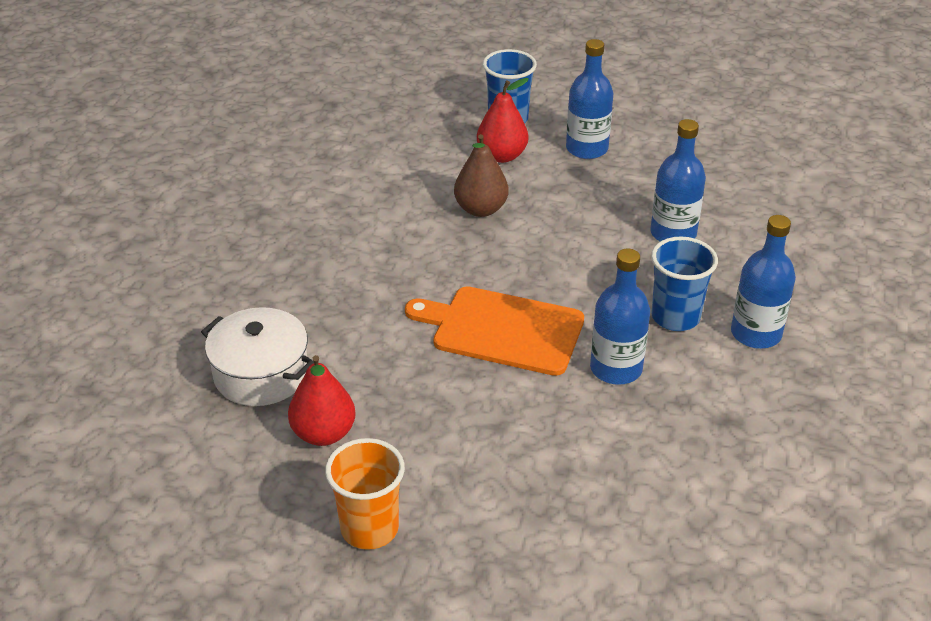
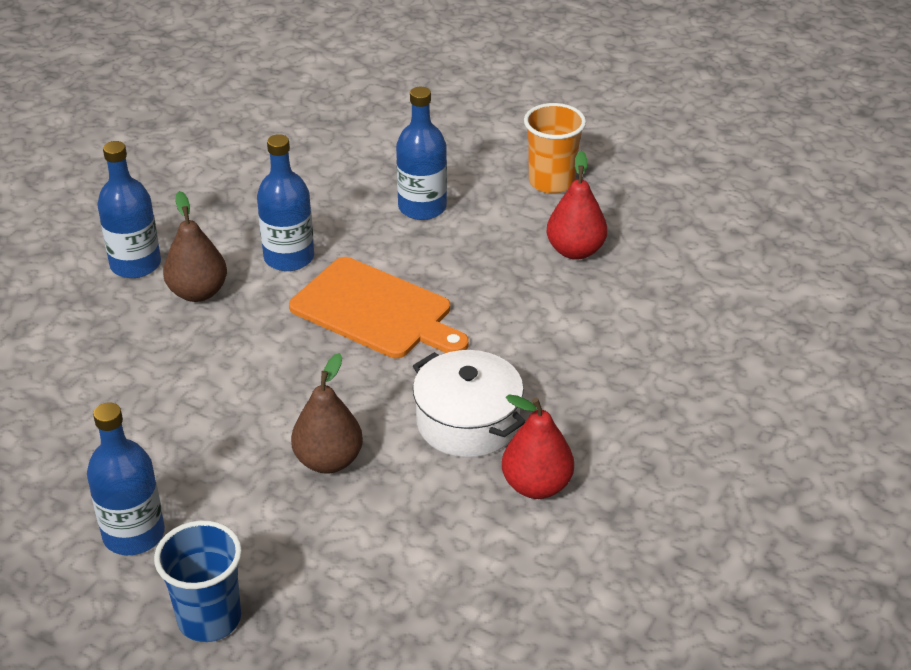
camera: 165 degrees left, 0 degrees up
white pot [201,307,314,406] -> white pot moved to [413,350,526,458]
red pear [477,78,529,163] -> red pear moved to [502,394,574,499]
blue bottle [650,119,706,242] -> blue bottle moved to [396,87,447,220]
blue cup [651,236,718,331] -> brown pear [163,191,227,302]

